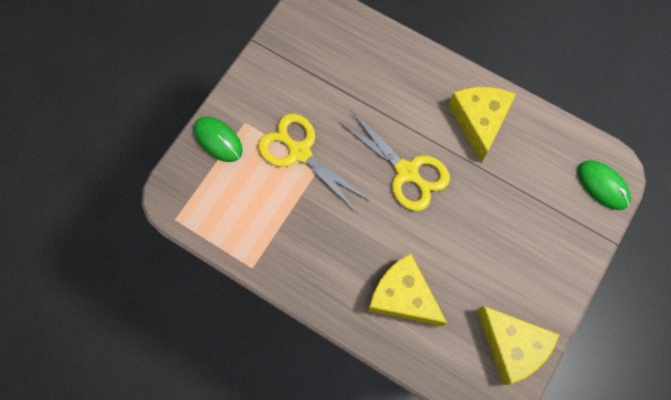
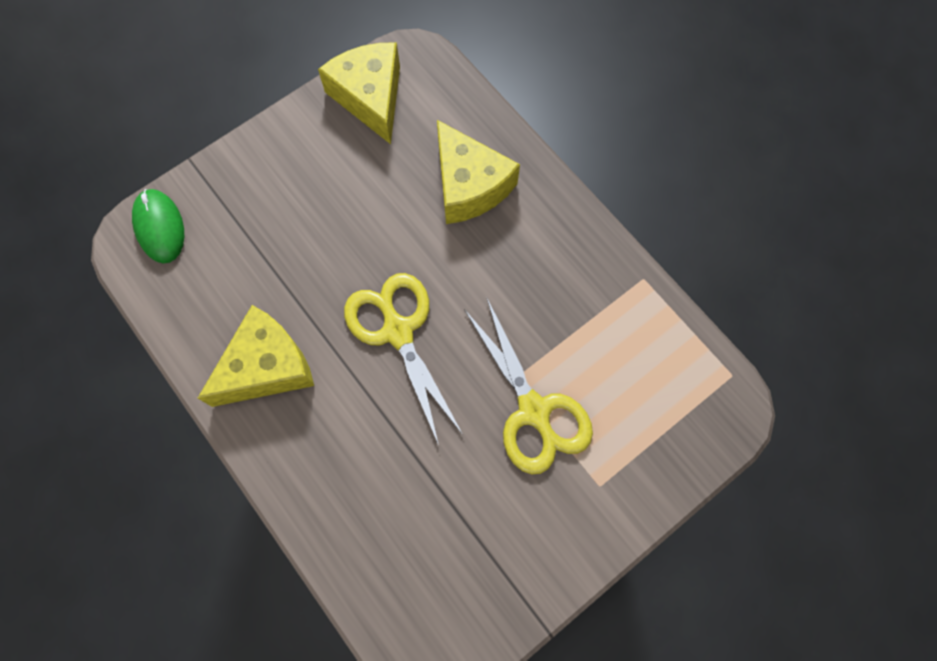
camera: 160 degrees left, 0 degrees up
green mouse [194,116,243,162] -> none
yellow cheese [448,87,516,162] -> yellow cheese turned 150 degrees counterclockwise [198,305,314,407]

